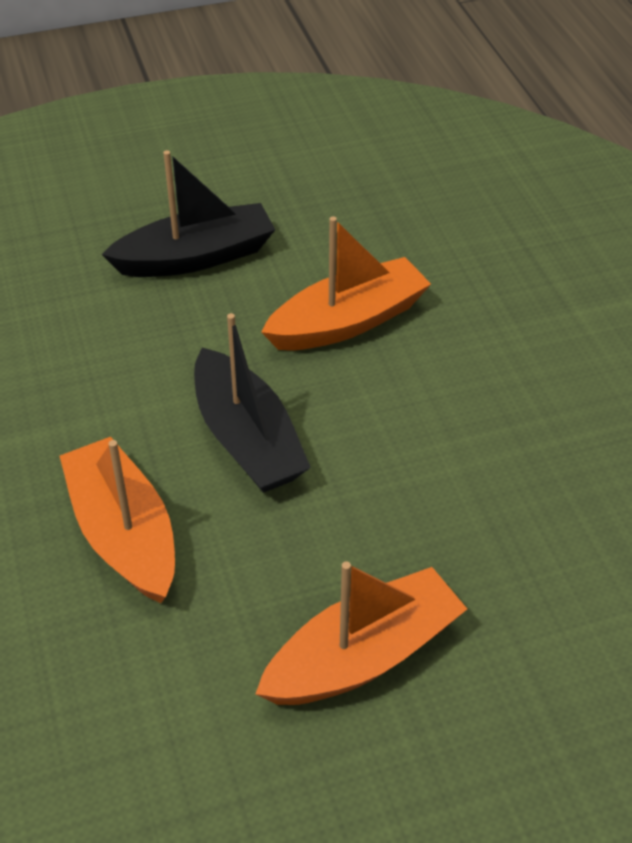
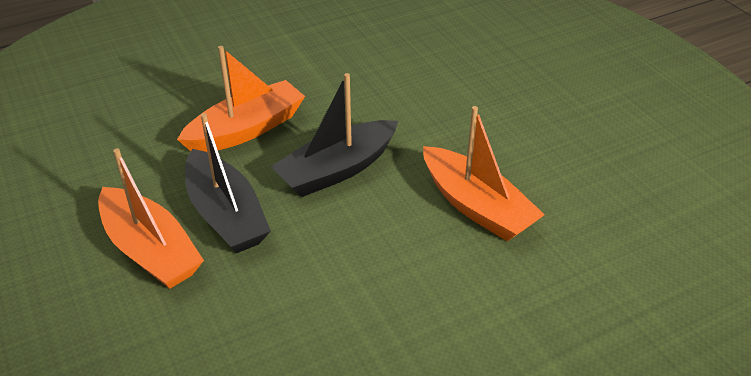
camera: 80 degrees right, 5 degrees down
black boat [101,150,275,277] -> black boat moved to [185,113,271,253]

